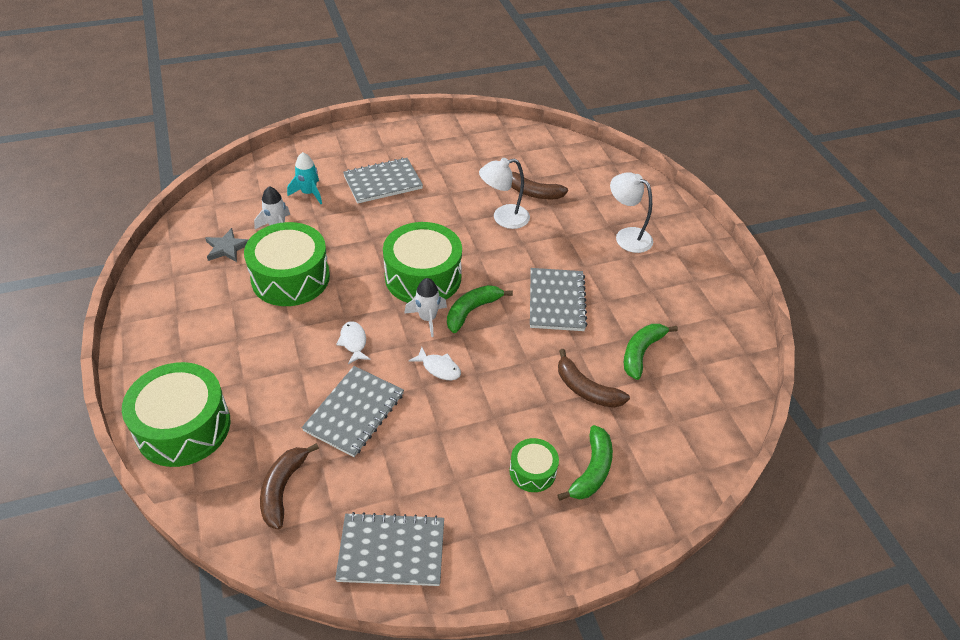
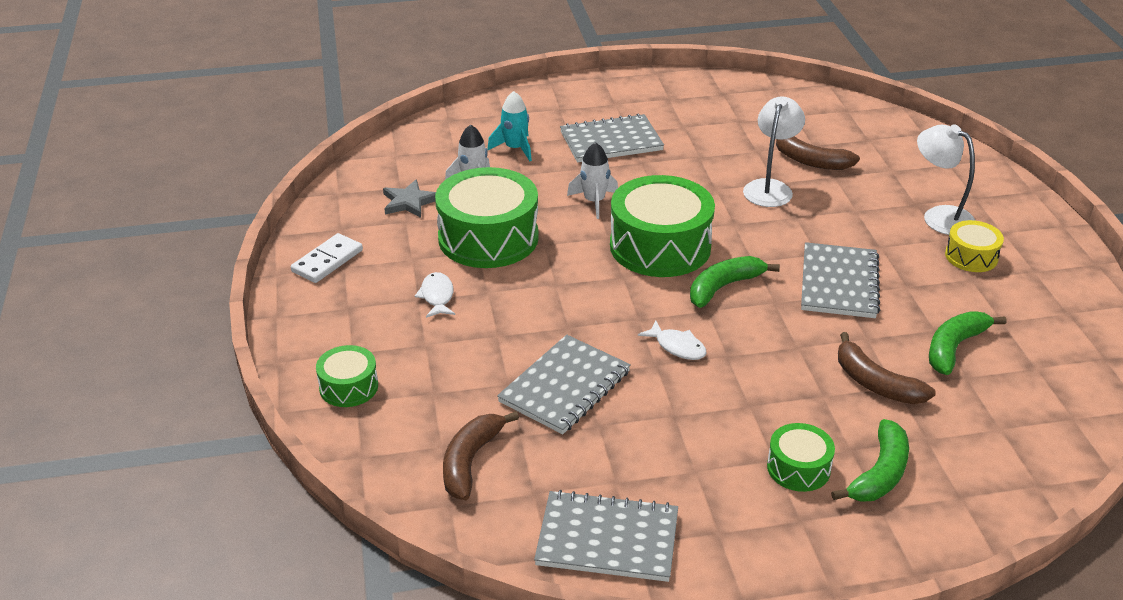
camera: 10 degrees right, 10 degrees down
green drum [122,362,231,467] -> green drum [316,345,378,407], size x0.50
white fish [336,321,371,364] -> white fish moved to [415,272,455,318]
white rocket [404,278,447,337] -> white rocket moved to [567,142,618,219]
white lamp [479,158,530,229] -> white lamp turned 120 degrees clockwise [743,96,805,207]
none -> white domino [291,233,363,283]
none -> yellow drum [945,220,1004,272]

